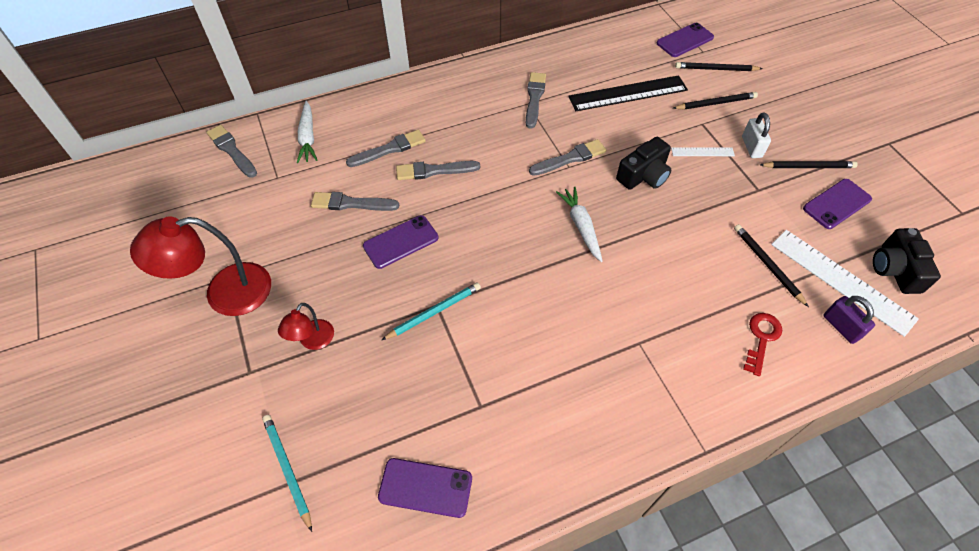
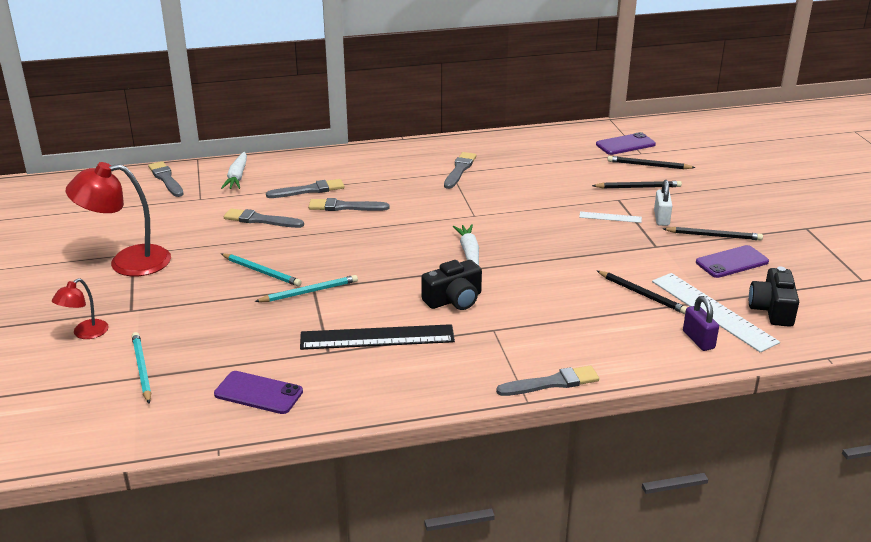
camera: 10 degrees right, 25 degrees down
red lamp [278,303,334,350] -> red lamp moved to [52,278,109,339]
purple phone [363,215,439,269] -> none
grey brush [529,139,606,176] -> grey brush moved to [496,366,599,396]
black ruler [568,75,688,111] -> black ruler moved to [300,324,455,350]
black camera [616,137,671,190] -> black camera moved to [421,260,482,310]
black pencil [734,224,809,307] -> black pencil turned 150 degrees clockwise [597,271,687,314]
red key [743,313,782,376] -> none
none -> turquoise pencil [221,253,302,286]

